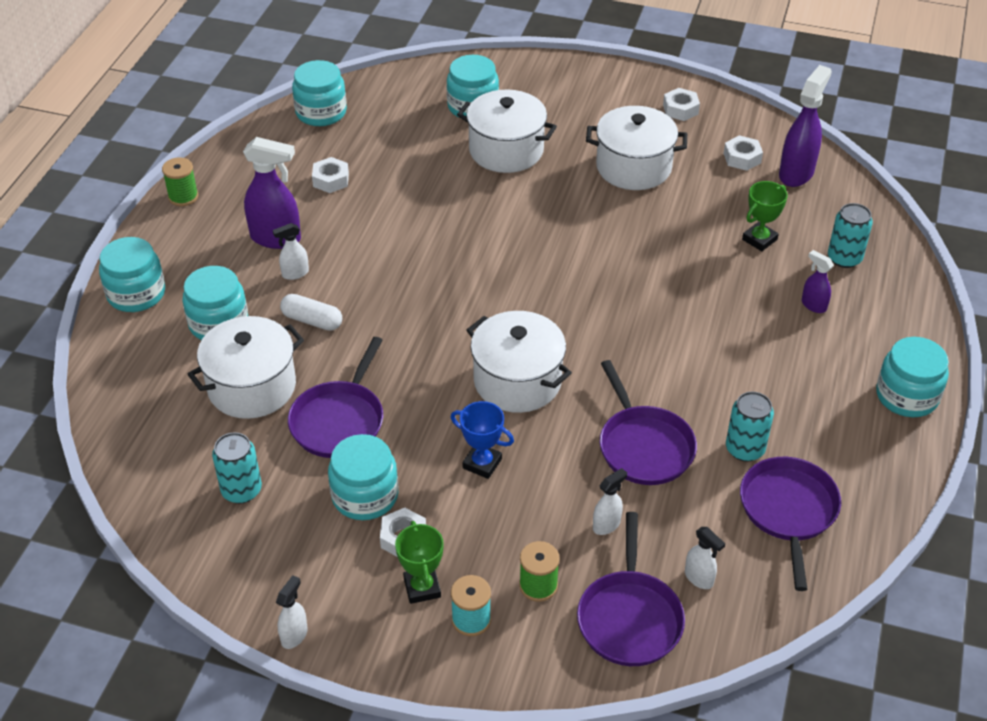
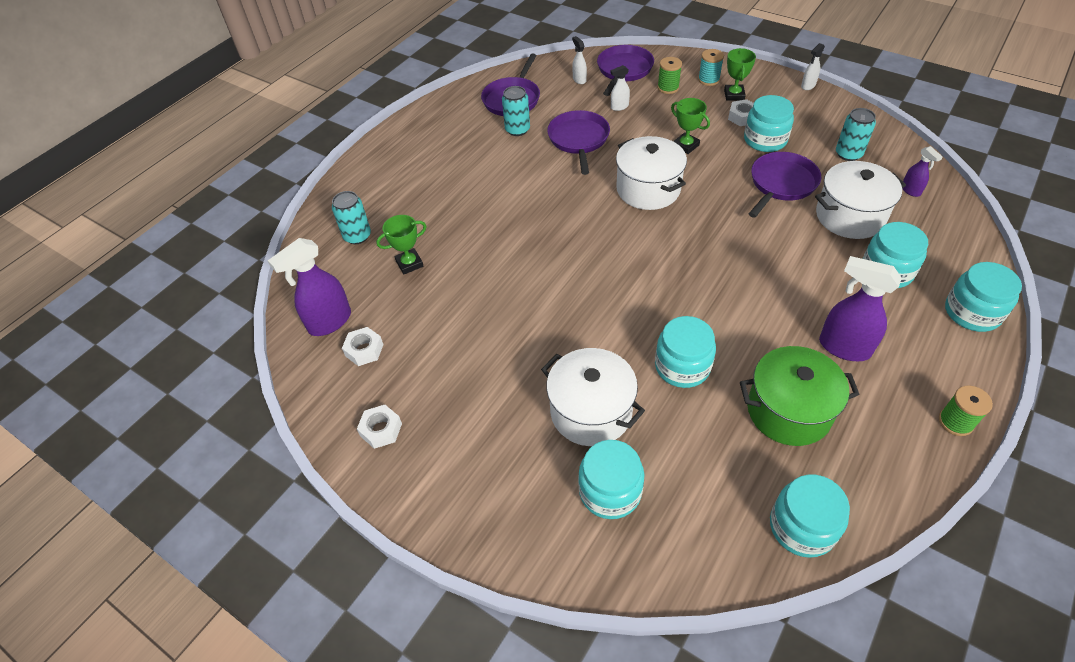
camera: 160 degrees left, 5 degrees up
white spray bottle [273,223,309,280] -> none
white capsule [280,294,342,331] -> none
white nut [312,157,349,193] -> green pot [740,346,860,446]
blue trophy [451,401,514,479] -> green trophy [671,98,710,154]
white pot [586,106,687,190] -> none
purple spray bottle [802,250,834,313] -> purple spray bottle moved to [902,146,943,197]
turquoise jar [876,337,949,417] -> turquoise jar moved to [655,316,716,388]

